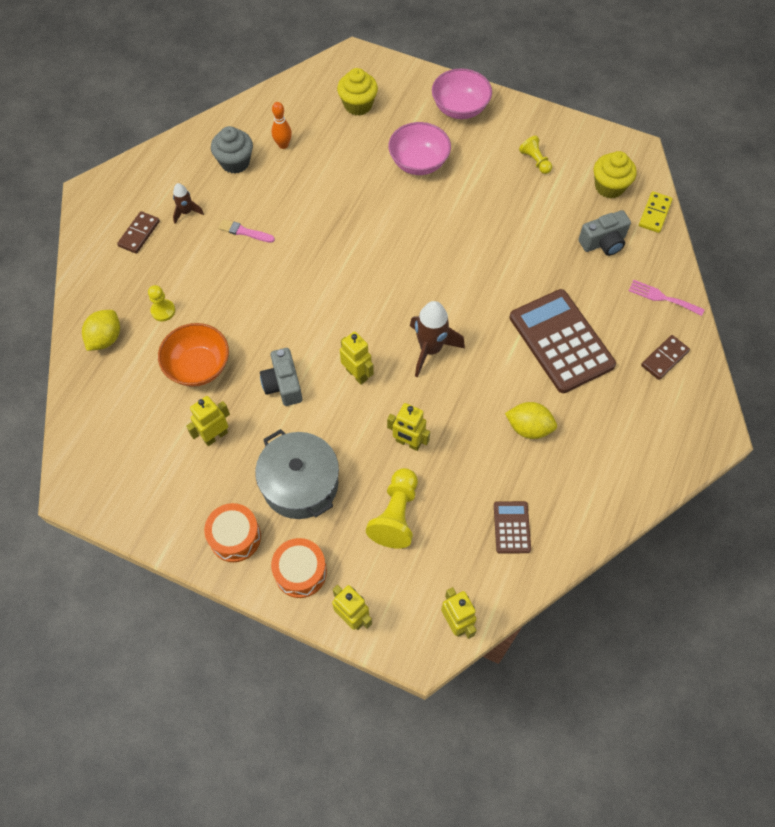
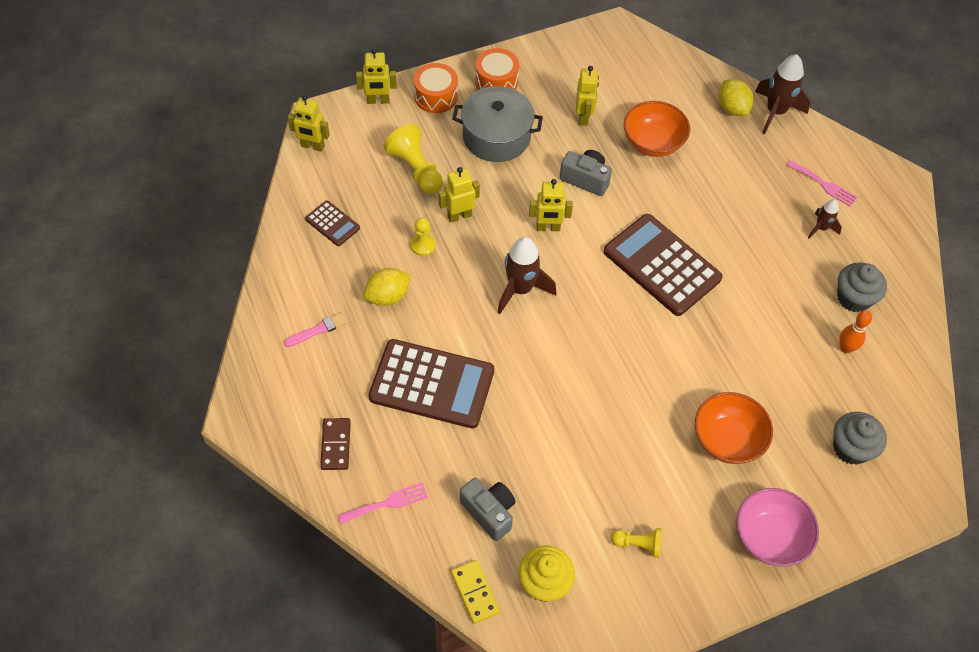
camera: 130 degrees right, 5 degrees down
brown domino [117,211,160,254] -> pink fork [787,160,857,206]
yellow pawn [148,285,175,321] -> yellow pawn moved to [411,218,436,256]
pink brush [218,219,275,243] -> pink brush moved to [284,312,348,347]
yellow cupcake [337,68,378,115] -> grey cupcake [833,412,887,465]
pink bowl [388,122,451,175] -> orange bowl [695,392,773,464]
grey camera [578,210,631,256] -> grey camera turned 120 degrees clockwise [460,478,515,541]
none -> brown calculator [604,214,723,316]
none -> brown rocket [755,54,810,134]

